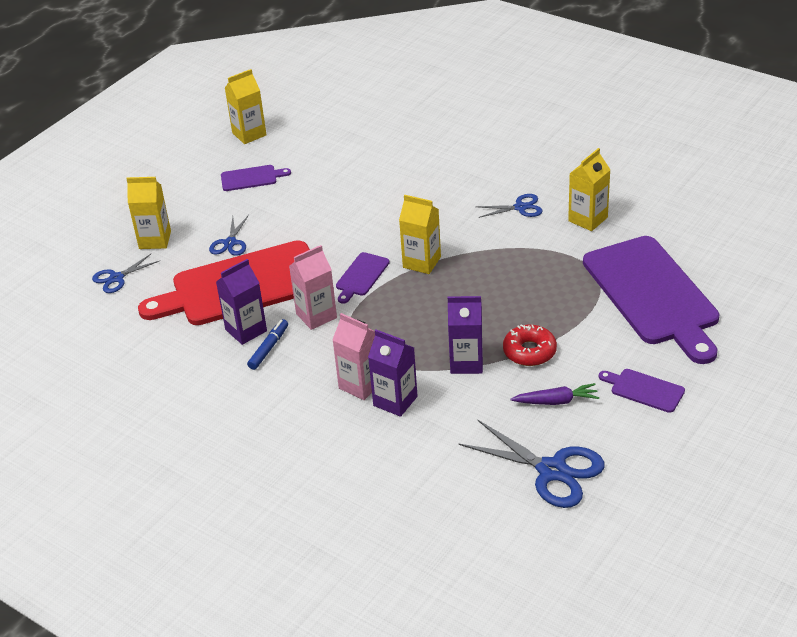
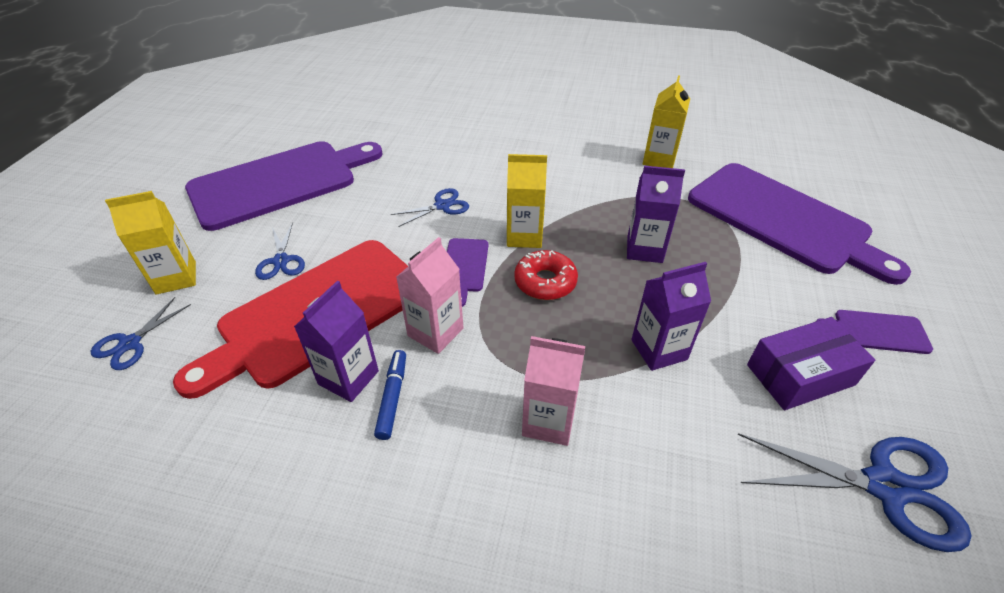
camera: 25 degrees left, 5 degrees up
purple cutting board [221,165,291,191] -> purple cutting board [185,141,383,231], size x2.39
yellow carton [225,69,267,144] -> none
purple carton [368,330,418,417] -> purple carton moved to [627,166,685,263]
blue scissors [475,194,543,218] -> blue scissors moved to [391,188,469,227]
red donut [503,324,557,366] -> red donut moved to [514,250,578,300]
purple carrot [510,383,599,405] -> purple box [747,317,875,410]

